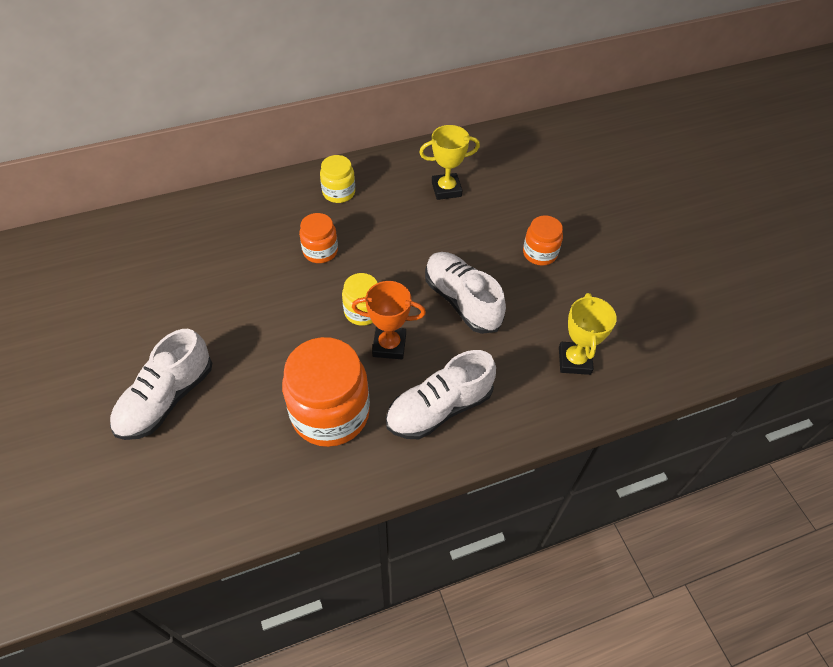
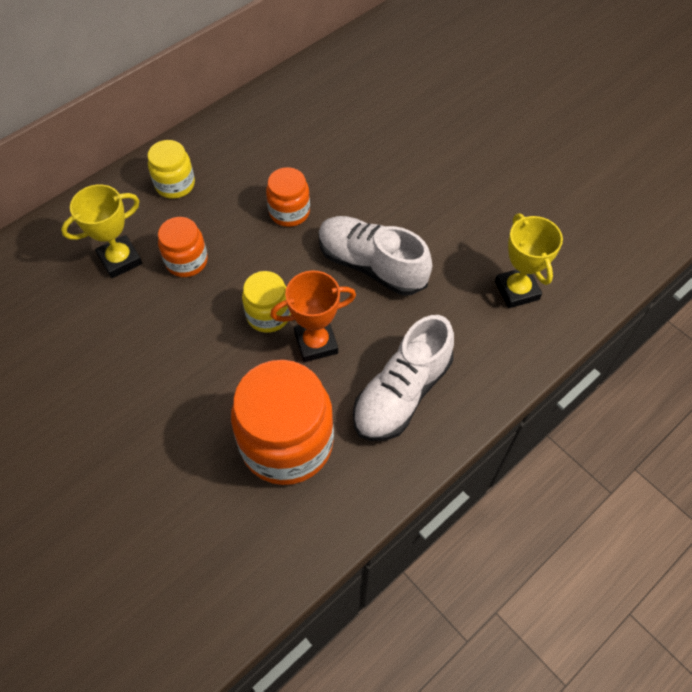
camera: 20 degrees left, 5 degrees up
white shoe [110,329,212,440] -> none
yellow trophy [419,125,480,200] -> yellow trophy moved to [61,184,142,278]
orange jar [523,216,563,266] -> orange jar moved to [266,167,310,227]

